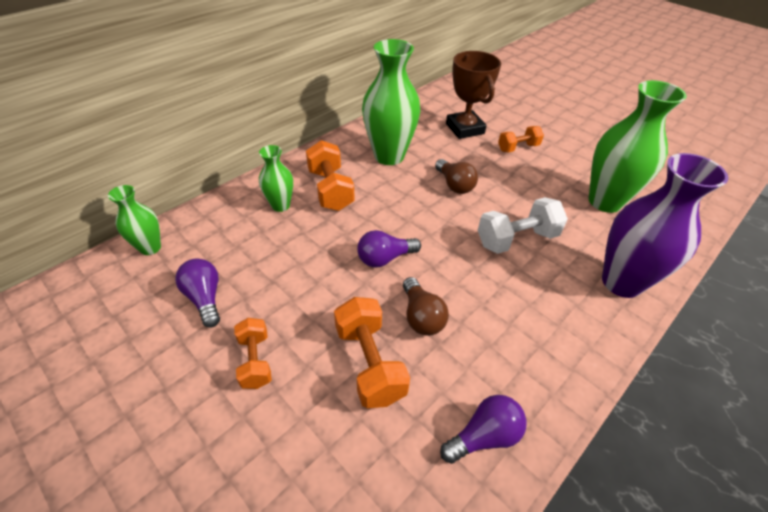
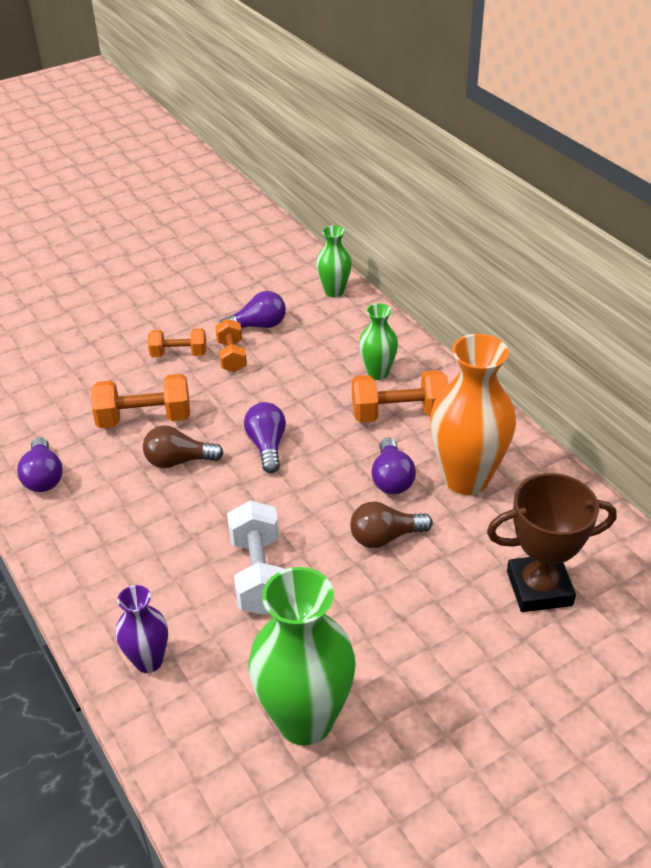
camera: 105 degrees right, 5 degrees down
green vase [362,39,420,165] -> orange vase [430,334,516,495]
orange dumbbell [498,126,544,152] -> orange dumbbell moved to [215,319,247,372]
purple vase [602,153,728,298] -> purple vase [116,585,168,673], size x0.53
none -> purple light bulb [371,438,416,494]

